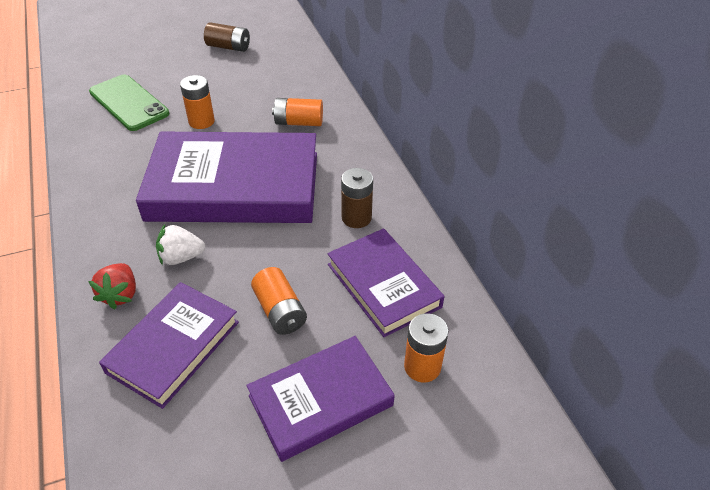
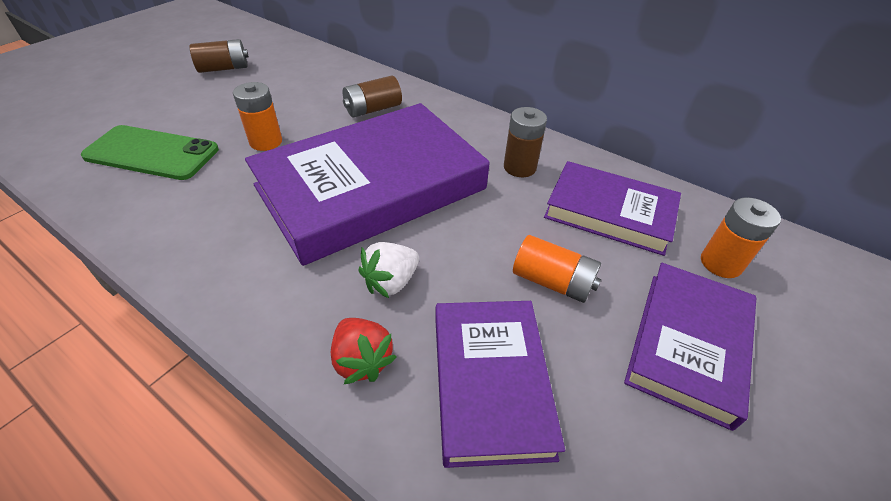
camera: 35 degrees left, 0 degrees up
orange battery [272,98,323,126] -> brown battery [343,76,402,117]

